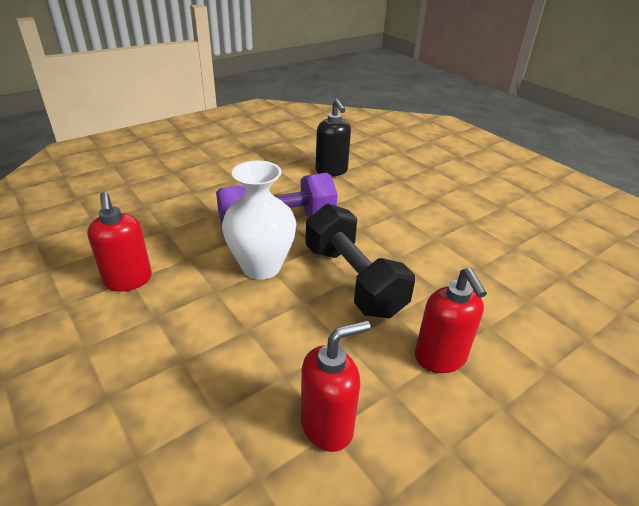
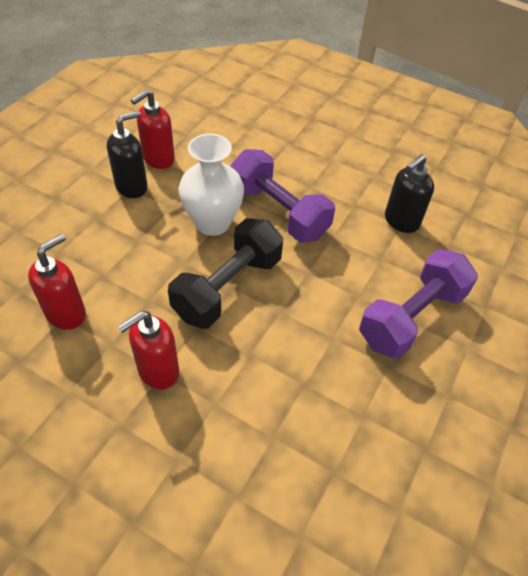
camera: 65 degrees right, 15 degrees up
red soap dispenser [301,320,371,452] -> red soap dispenser turned 90 degrees counterclockwise [28,234,86,330]
none -> black soap dispenser [107,110,148,198]
none -> purple dumbbell [359,249,478,359]

